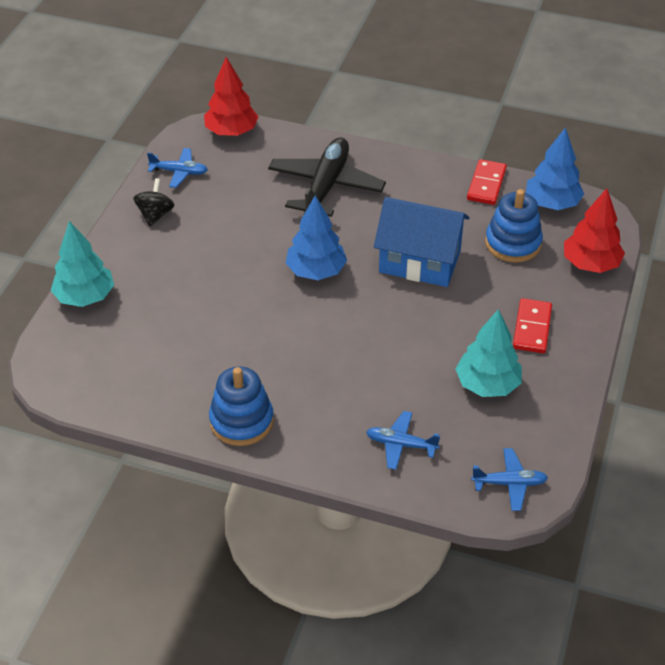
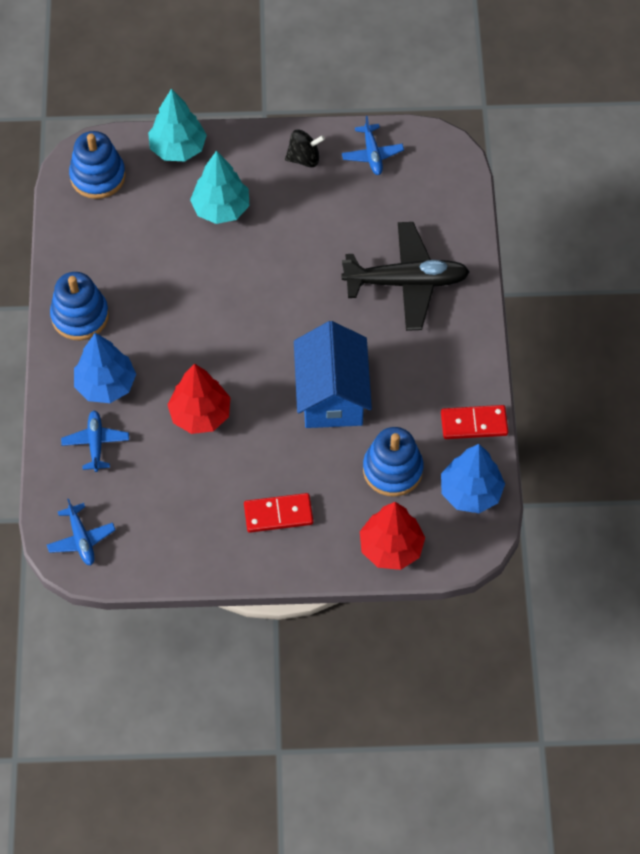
camera: 70 degrees right, 15 degrees up
red tree [204,57,259,136] -> red tree moved to [167,364,231,434]
blue tree [286,195,347,280] -> blue tree moved to [74,333,136,403]
turquoise tree [456,309,522,397] -> turquoise tree moved to [190,150,250,224]
none -> blue stacking toy [69,131,126,199]

